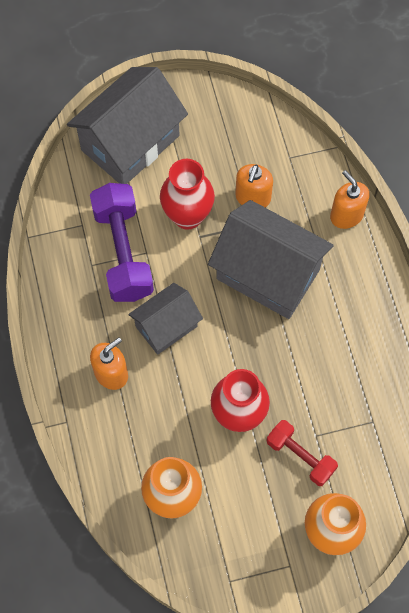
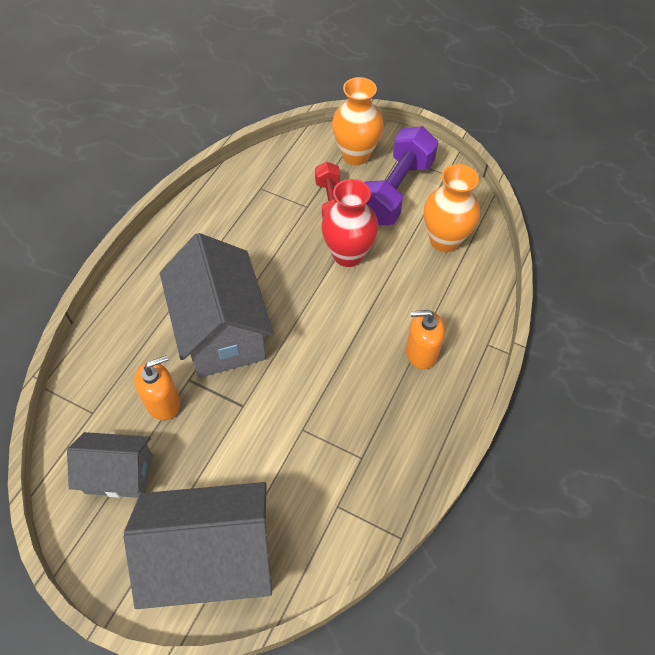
camera: 140 degrees left, 10 degrees down
purple dumbbell [90,183,154,302] -> purple dumbbell moved to [364,126,438,225]
grey house [128,283,203,355] -> grey house moved to [67,432,153,498]
red vase [160,159,215,230] -> none
orange soap dispenser [330,170,369,229] -> none

